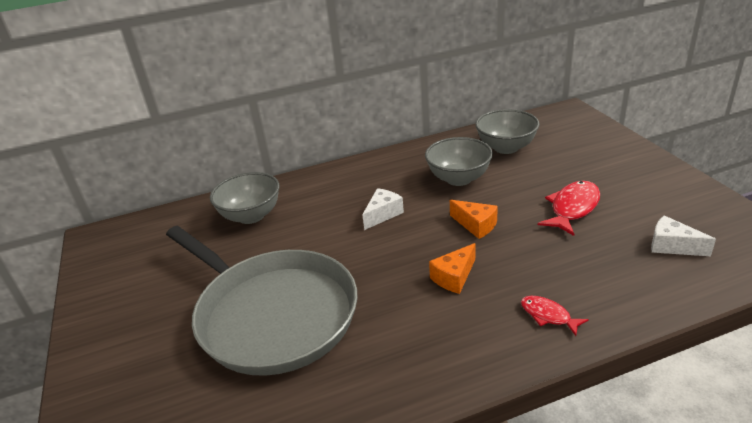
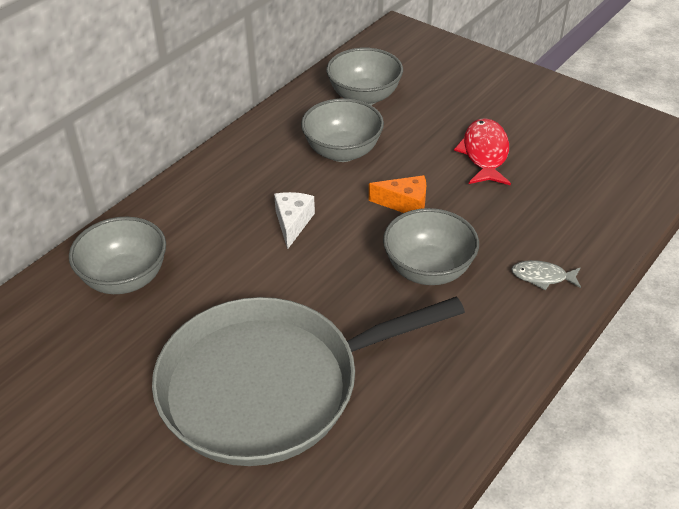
camera: 35 degrees left, 10 degrees up
grey pan [166,226,358,376] -> grey pan turned 150 degrees clockwise [152,297,465,466]
orange cheese [429,243,475,294] -> grey bowl [383,208,479,285]
red fish [521,296,589,336] -> grey fish [511,260,581,290]
white cheese [651,216,716,256] -> none

